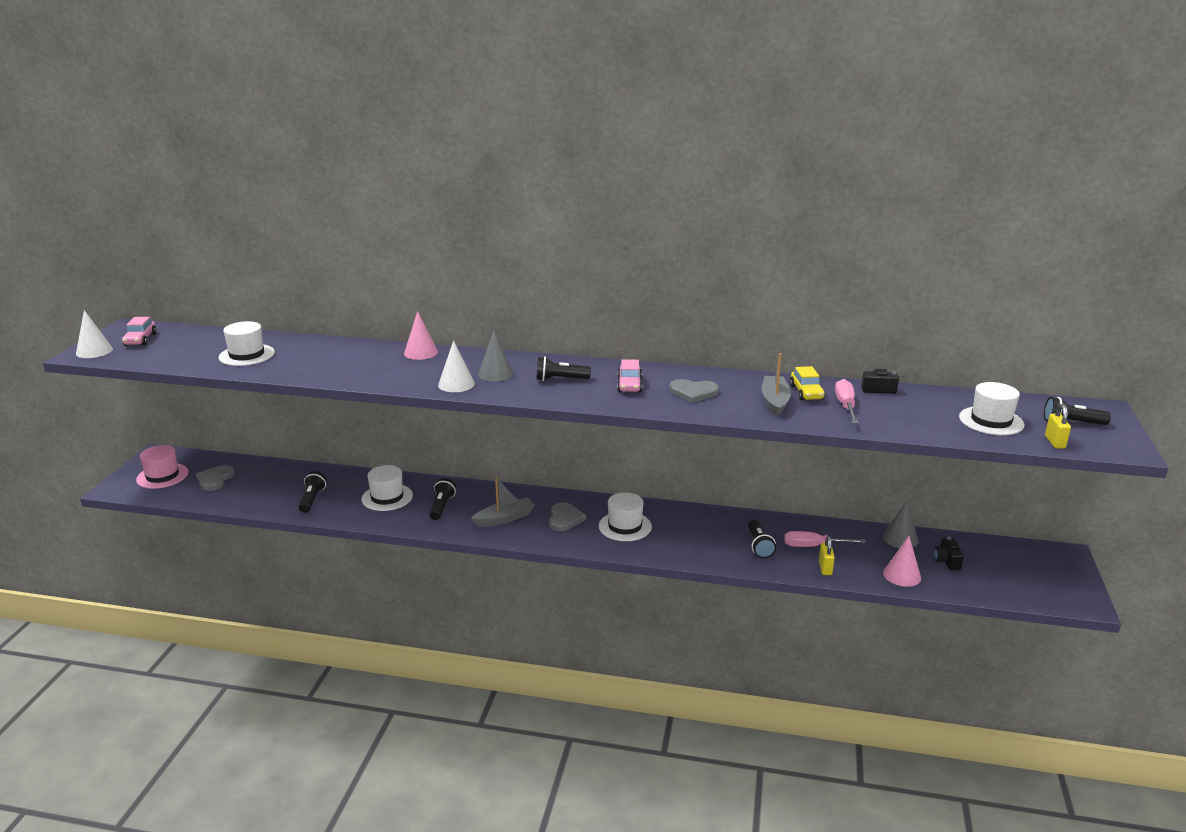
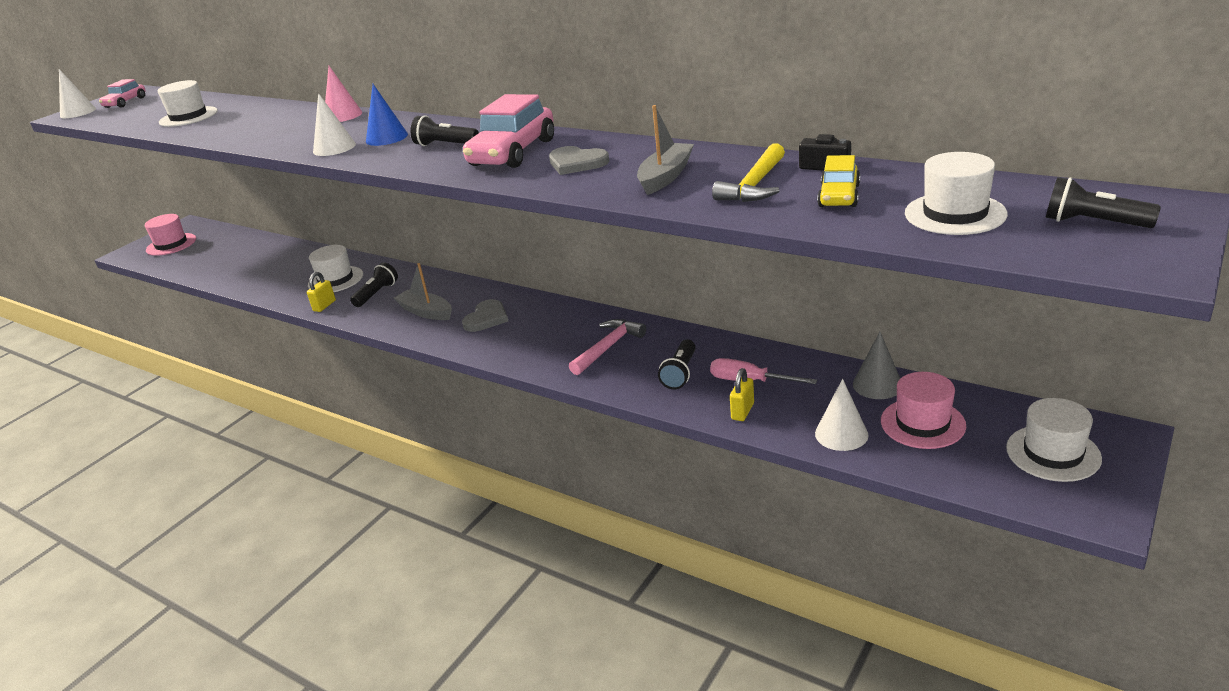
camera: 25 degrees right, 5 degrees up
grey heart [196,465,235,491] -> none
black flashlight [298,471,327,513] -> none
grey boat [471,477,535,527] -> grey boat turned 135 degrees counterclockwise [394,263,452,320]
grey cone [478,331,514,381] -> blue cone [366,84,408,146]
white hat [599,492,652,541] -> white hat moved to [1006,398,1102,482]
pink car [617,359,642,392] -> pink car [463,94,554,168], size x1.78
yellow car [790,366,825,401] -> yellow car moved to [817,155,860,207]
pink screwdriver [835,379,858,423] -> yellow hammer [712,143,785,202]
pink cone [883,536,921,587] -> white cone [815,379,868,451]
black camera [934,537,964,570] -> pink hat [881,372,966,449]
yellow padlock [1045,404,1071,449] -> yellow padlock moved to [307,272,336,312]
none -> pink hammer [569,319,646,375]

